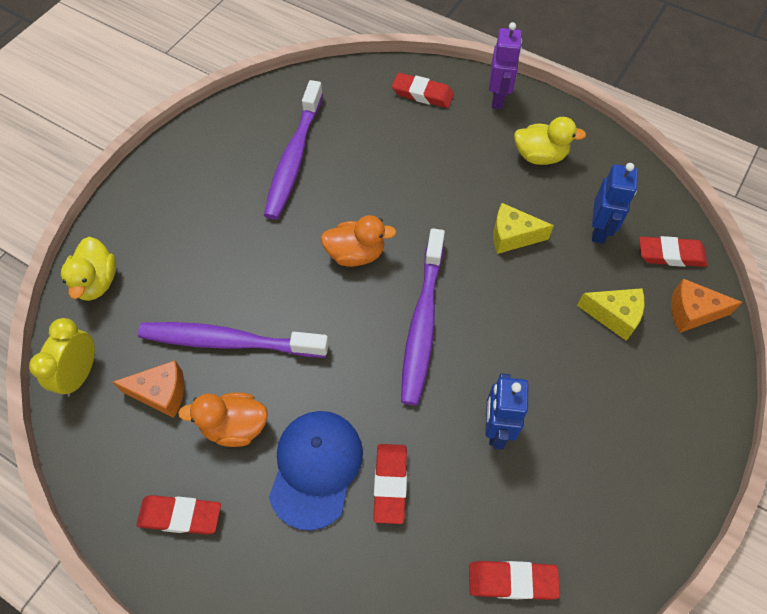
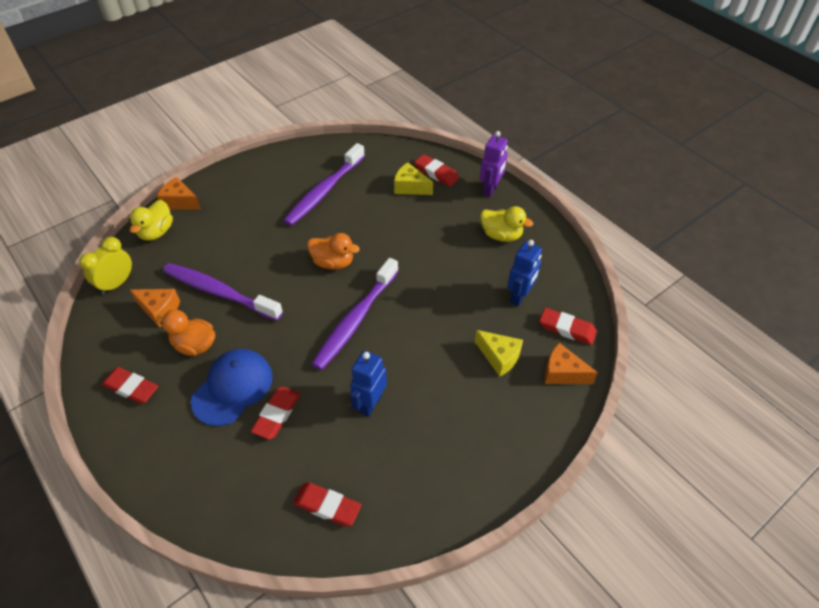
camera: 20 degrees right, 10 degrees down
yellow cheese [493,203,554,254] -> yellow cheese moved to [394,162,433,195]
none -> orange cheese [157,177,201,210]

